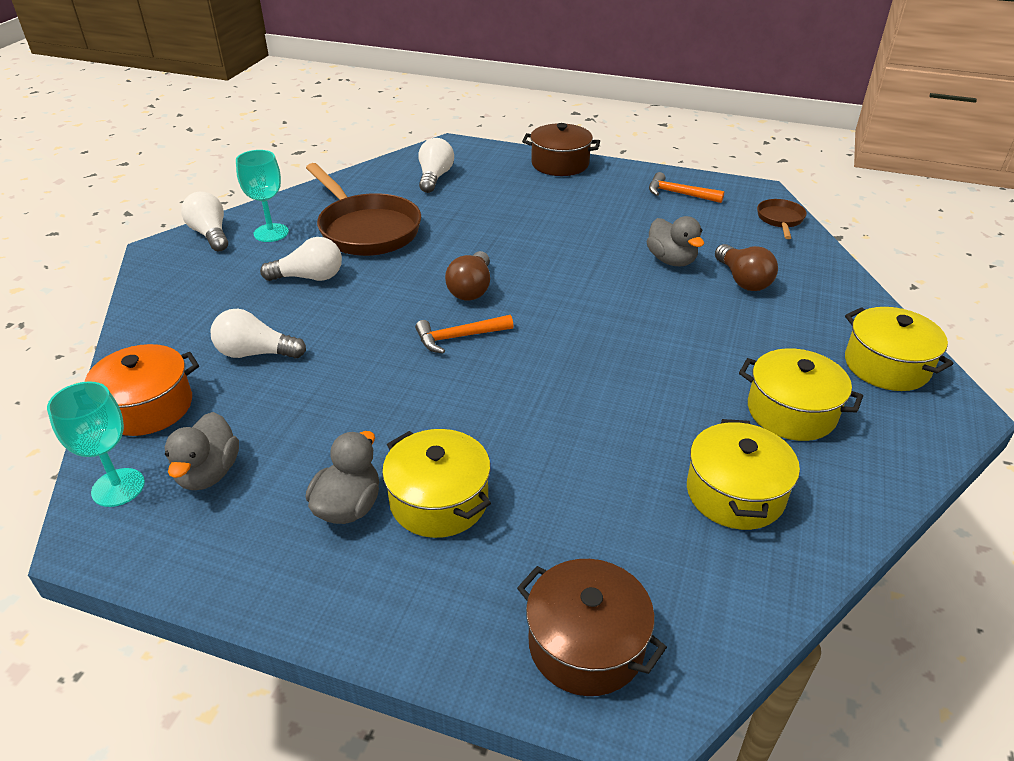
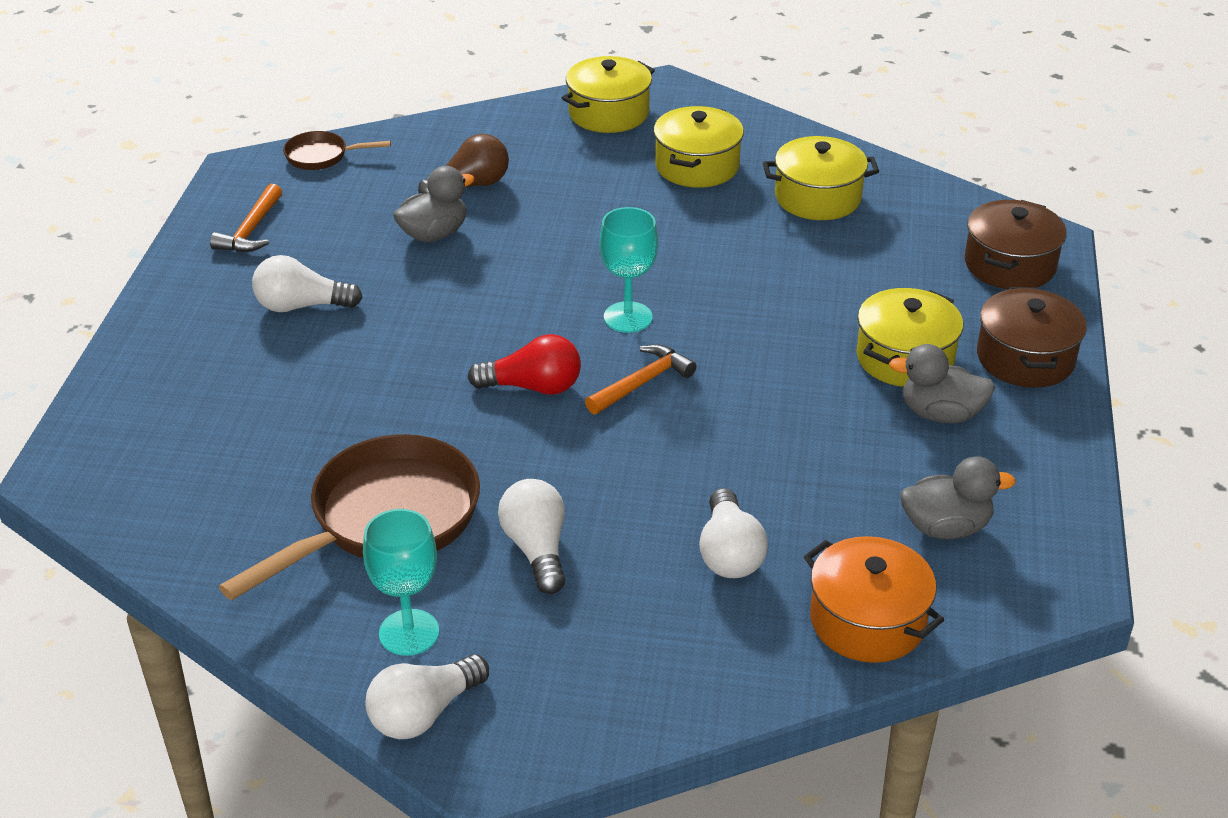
camera: 100 degrees left, 0 degrees up
turquoise goblet [47,382,145,507] -> turquoise goblet moved to [599,207,658,333]
orange hammer [415,315,513,354] -> orange hammer turned 105 degrees counterclockwise [585,344,697,415]
white light bulb [419,138,454,193] -> white light bulb moved to [252,255,363,312]
brown light bulb [445,251,490,300] -> red light bulb [468,334,581,395]
brown pot [522,123,600,176] -> brown pot moved to [977,287,1087,388]

